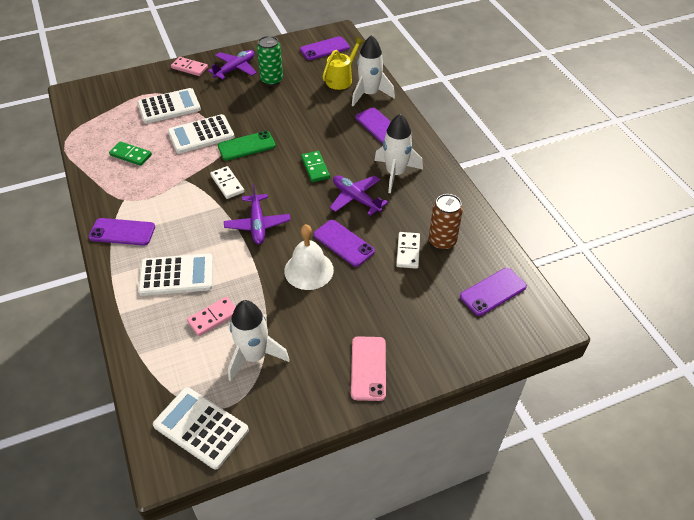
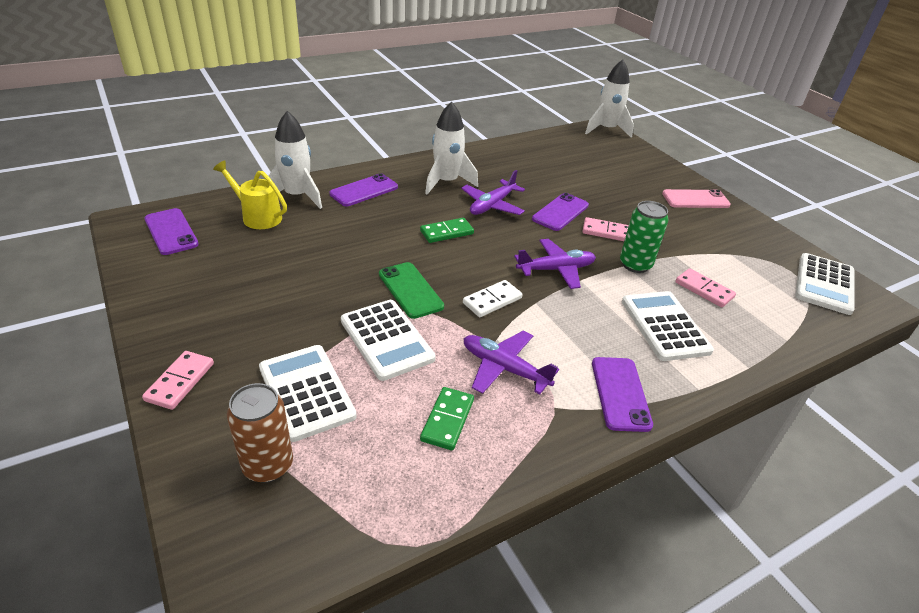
camera: 100 degrees left, 10 degrees down
purple plane [208,50,257,80] -> purple plane moved to [463,331,559,394]
white rocket [228,300,290,382] -> white rocket moved to [585,60,634,138]
green can [257,36,283,86] -> green can moved to [620,201,669,273]
white bell [284,225,334,290] -> pink domino [582,217,629,241]
white domino [396,232,420,269] -> none
brown can [429,194,463,250] -> brown can moved to [227,383,293,483]
purple phone [460,268,527,316] -> none

